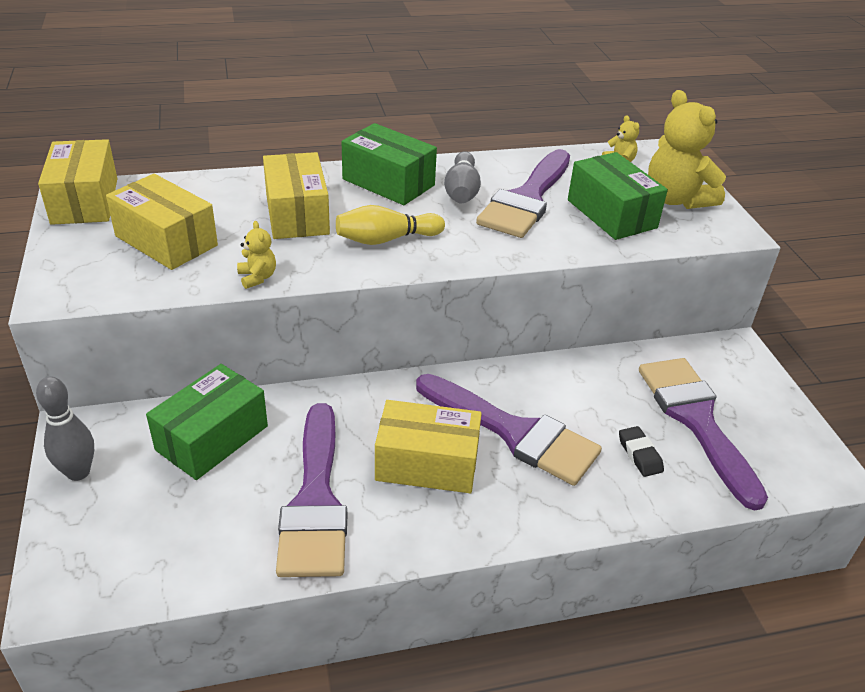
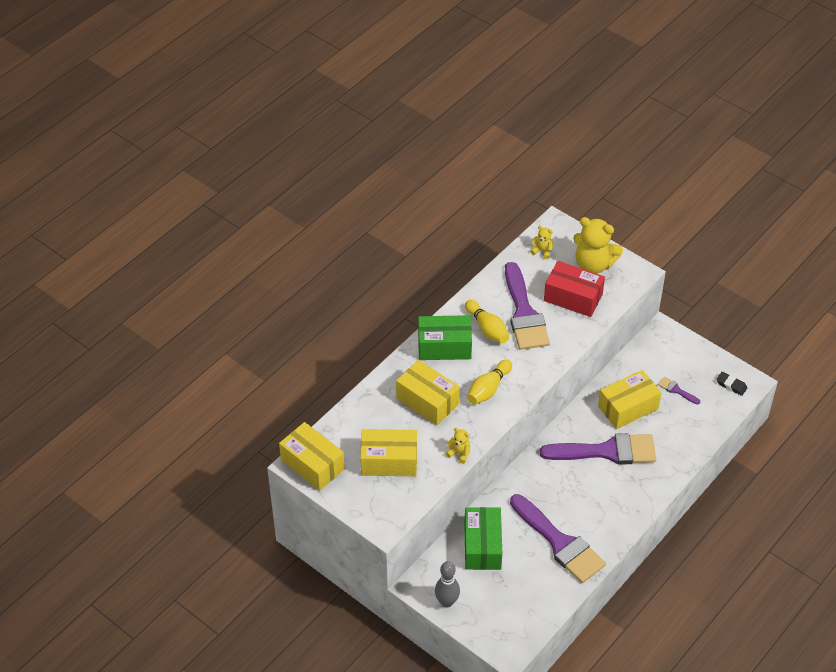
camera: 35 degrees left, 10 degrees up
yellow box [375,400,482,493] -> yellow box moved to [598,370,661,429]
grey bowling pin [444,151,481,204] -> yellow bowling pin [465,300,509,343]
green box [568,152,668,240] -> red box [544,261,605,317]
black eraser [619,426,664,477] -> black eraser moved to [716,372,747,396]
purple brush [639,358,768,511] -> purple brush [658,376,700,405], size x0.41

